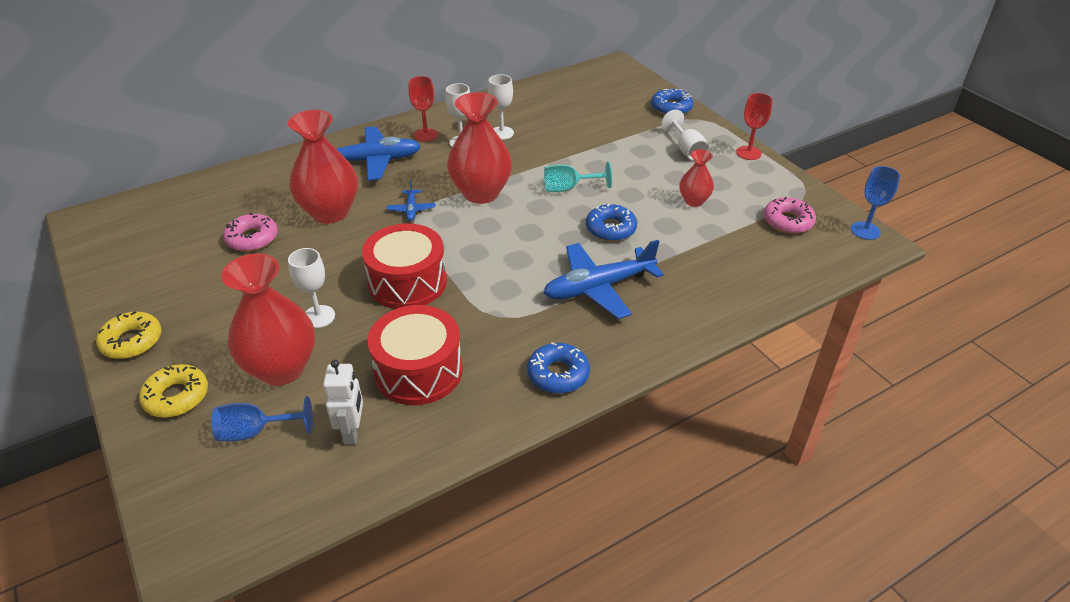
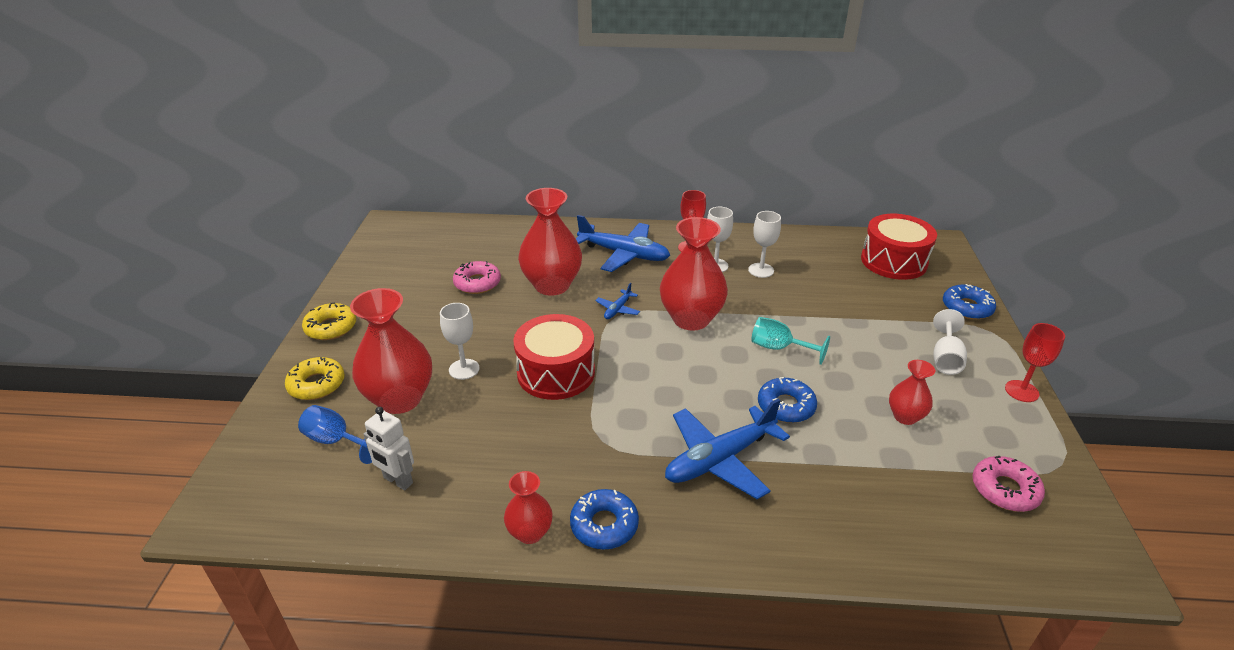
camera: 35 degrees right, 5 degrees down
white robot [323,360,363,445] -> white robot turned 90 degrees clockwise [364,407,414,490]
red drum [368,305,463,405] -> red drum moved to [861,214,937,280]
blue plane [543,240,664,319] -> blue plane turned 45 degrees counterclockwise [665,398,790,500]
blue goblet [851,166,900,240] -> none
none -> red vase [504,471,553,544]

